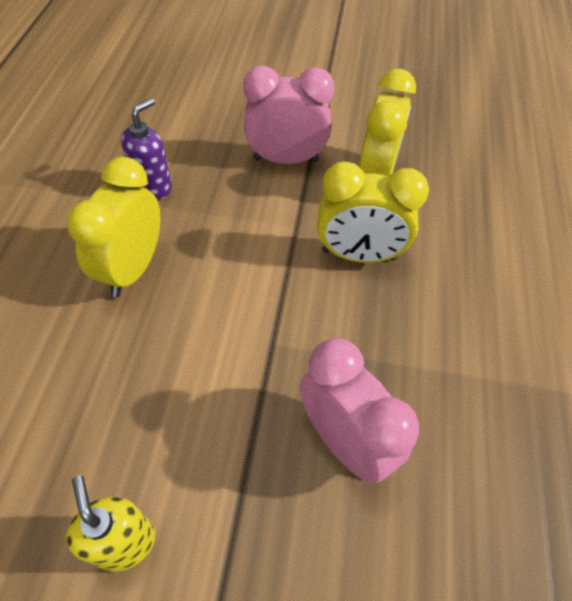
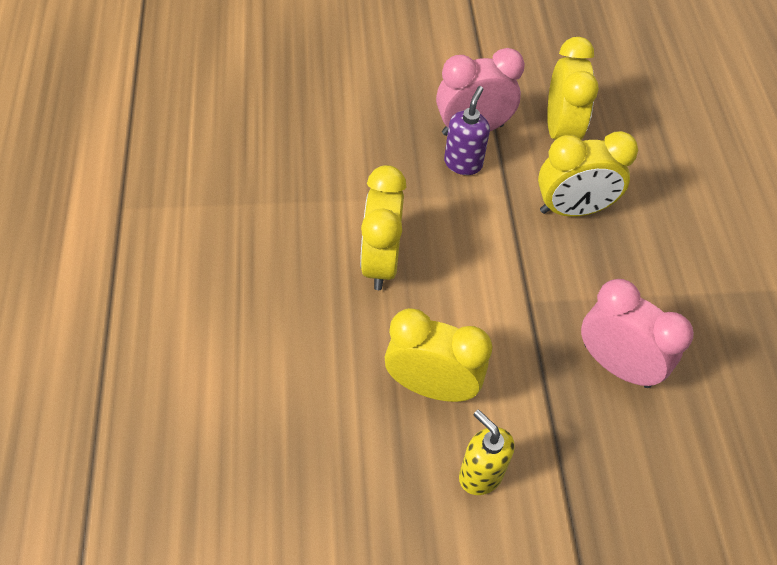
camera: 15 degrees left, 0 degrees up
purple soap dispenser [121,98,172,199] -> purple soap dispenser moved to [444,86,490,175]
none -> yellow clock [385,308,492,402]

